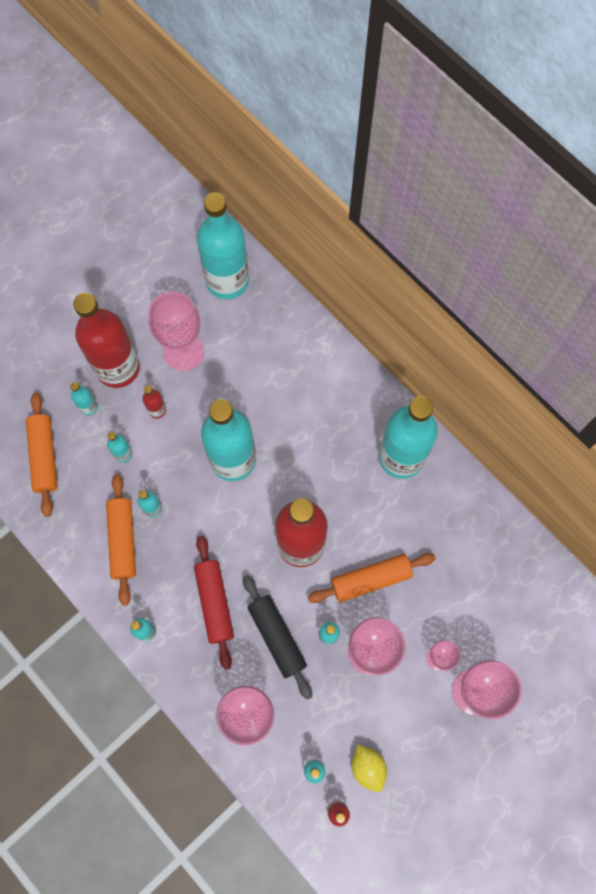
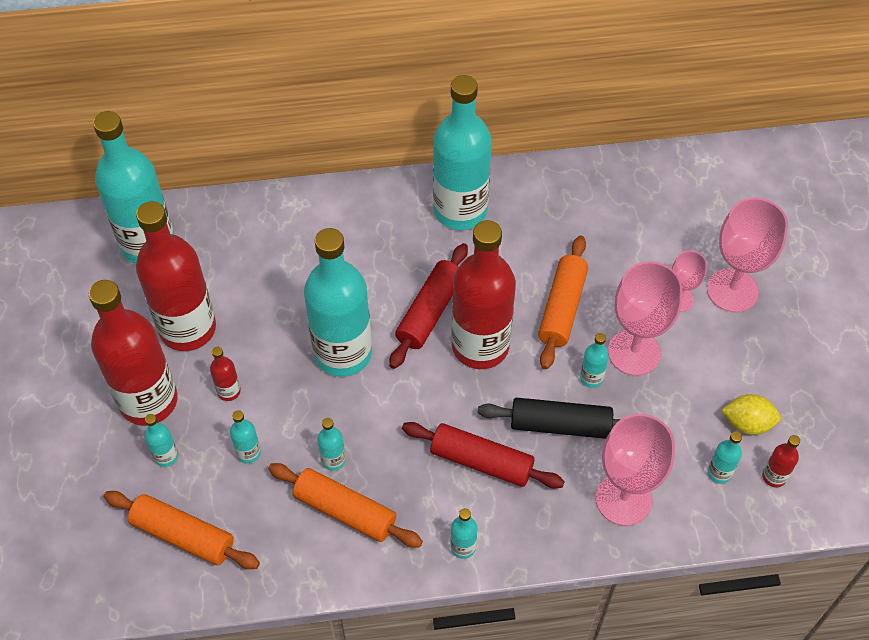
camera: 55 degrees left, 15 degrees down
pink goblet [148,292,204,371] -> red bottle [136,201,216,351]
none -> red rolling pin [389,243,468,369]

